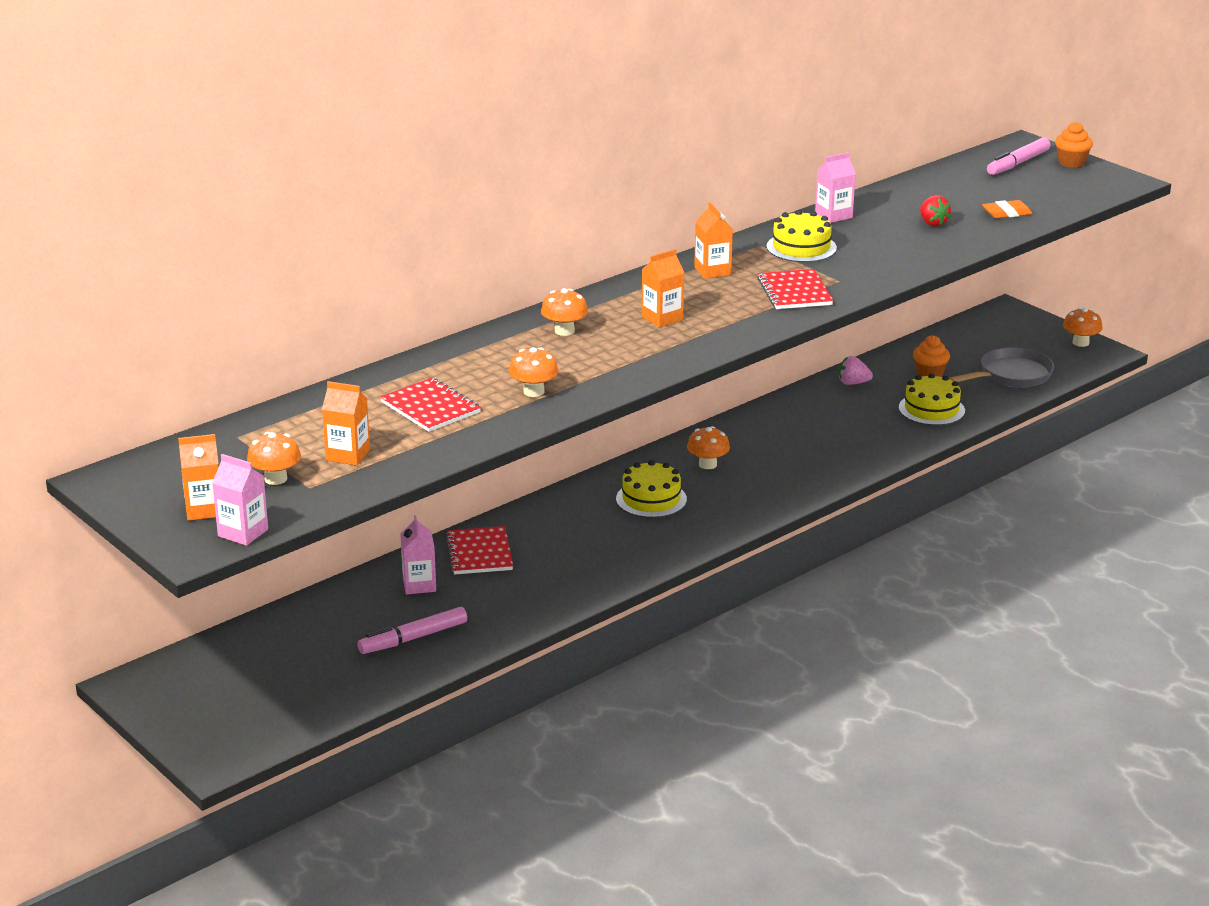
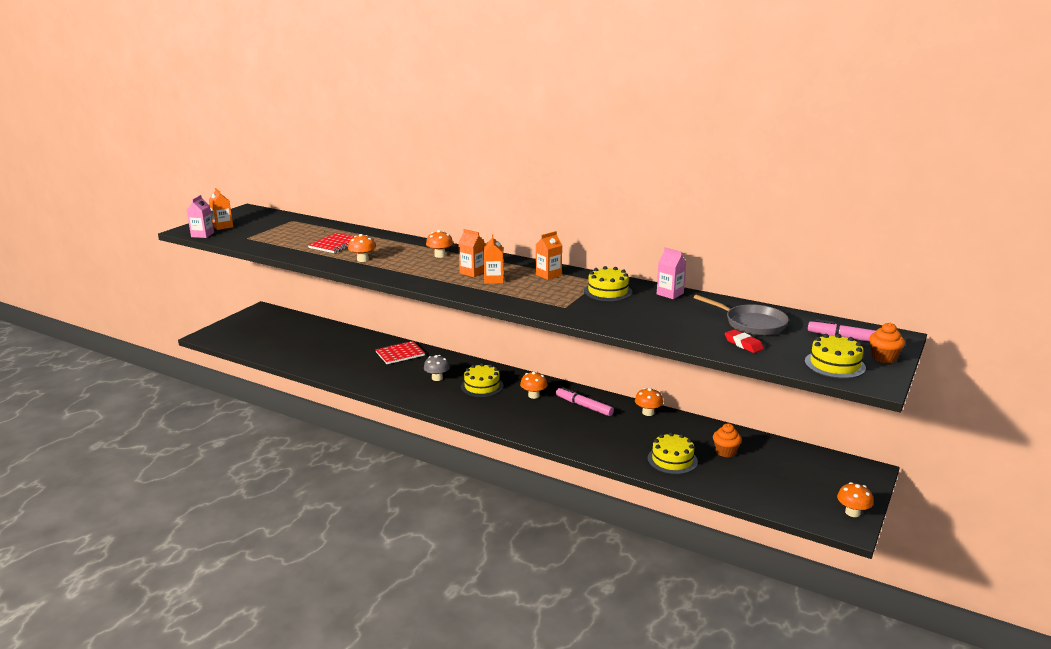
camera: 70 degrees right, 5 degrees down
orange mushroom [247,432,301,485] -> orange mushroom moved to [635,388,663,416]
orange carton [322,381,370,466] -> orange carton moved to [483,235,503,284]
pink marker [357,607,467,654] -> pink marker moved to [556,387,614,416]
pink carton [400,515,436,595] -> none
red notebook [757,269,834,309] -> none
pink strawberry [838,356,873,385] -> none
red strawberry [920,195,951,227] -> none
grey pan [949,347,1054,388] -> grey pan moved to [694,295,789,336]
orange eraser [982,200,1033,218] -> red eraser [725,329,764,353]
none -> grey mushroom [424,355,450,381]
none -> yellow cake [805,334,866,379]

